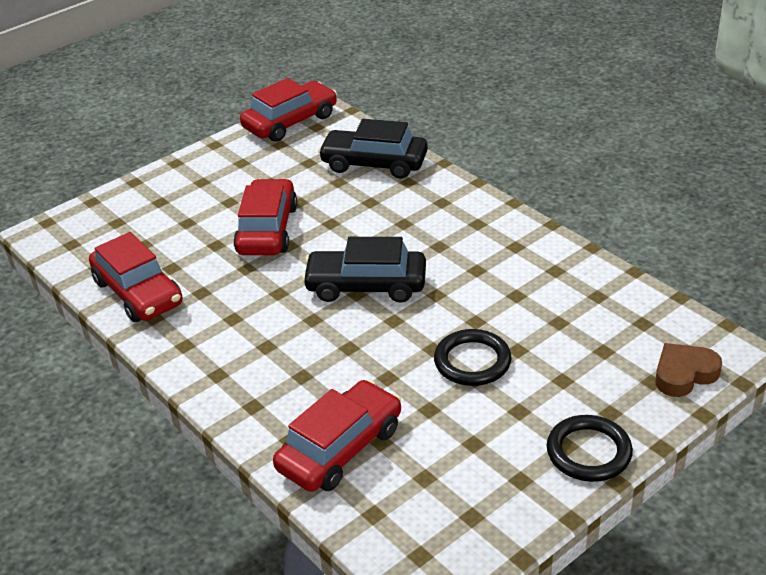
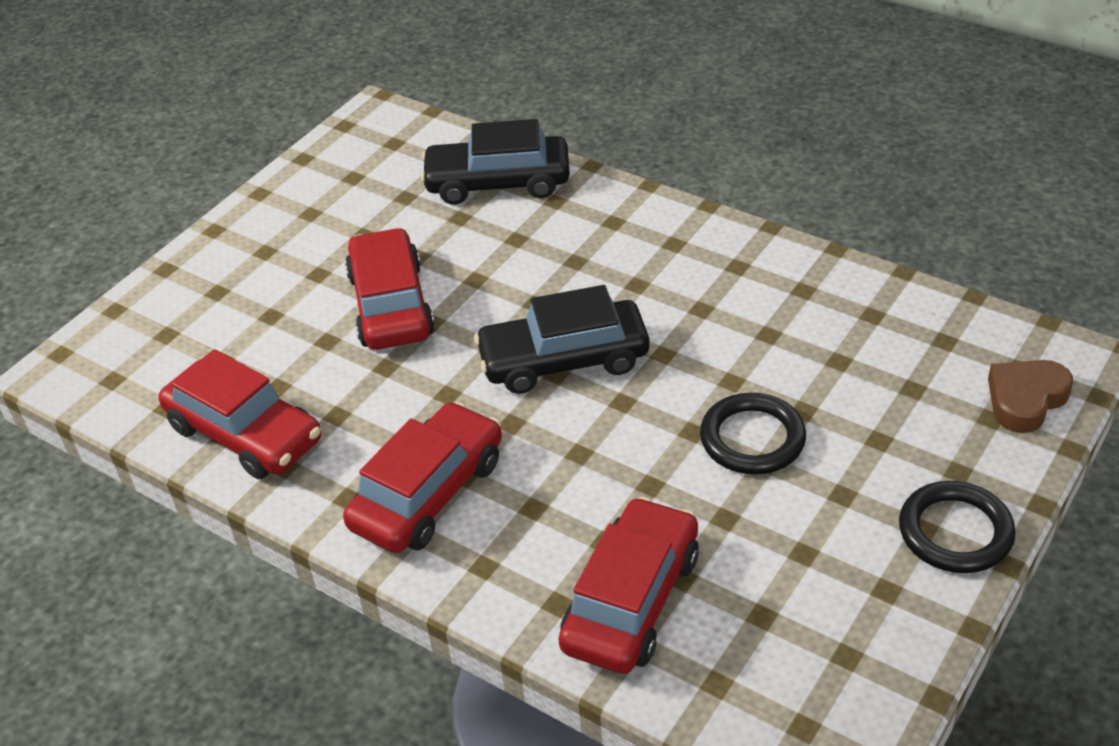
camera: 15 degrees left, 5 degrees up
red car [240,78,337,142] -> red car moved to [343,402,502,553]

